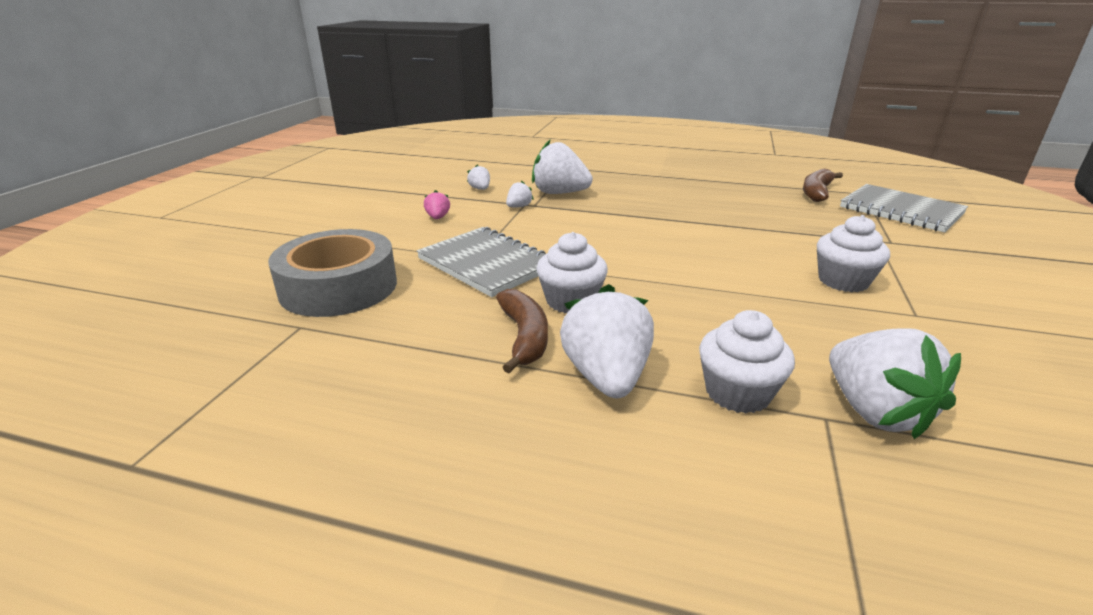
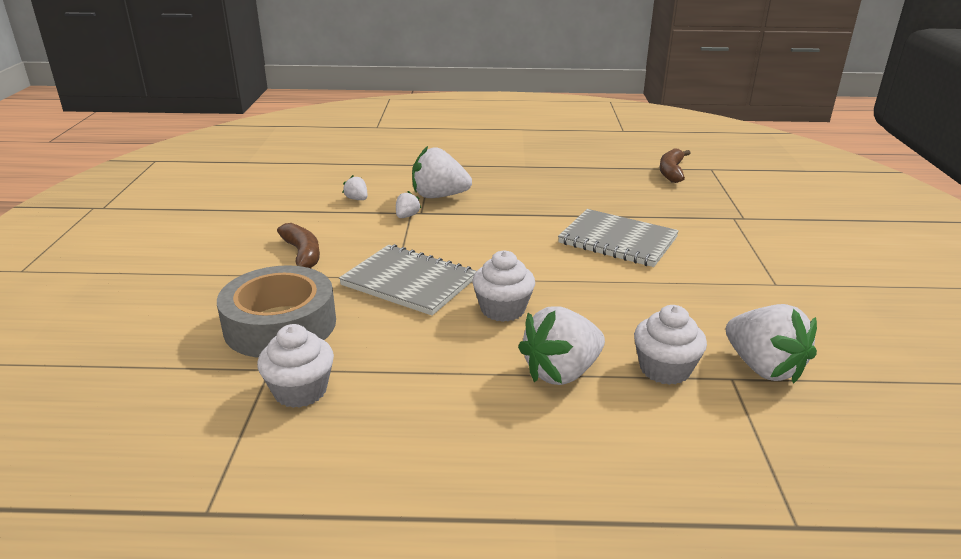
camera: 15 degrees left, 0 degrees up
pink strawberry [424,190,450,219] -> none
brown banana [496,289,548,373] -> brown banana moved to [277,223,320,268]
white strawberry [560,284,654,398] -> white strawberry turned 105 degrees counterclockwise [518,307,605,385]
white cupcake [817,215,890,292] -> white cupcake moved to [257,324,334,408]
grey notebook [840,184,968,232] -> grey notebook moved to [558,209,679,267]

